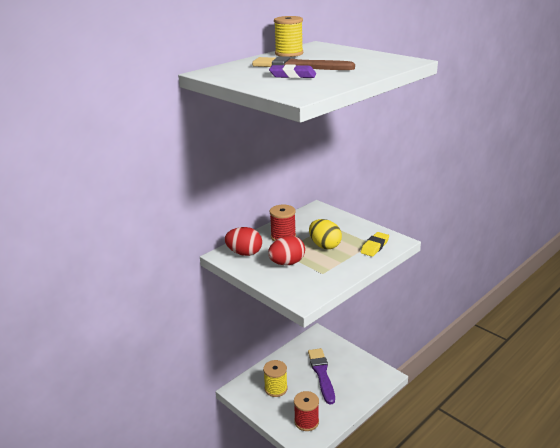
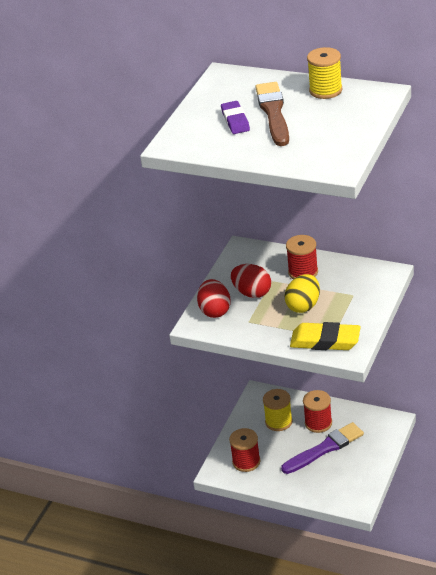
camera: 70 degrees right, 10 degrees up
red egg [225,227,262,256] -> red egg moved to [197,279,231,318]
yellow eraser [361,232,389,257] -> yellow eraser [290,322,361,350], size x1.54
none -> red spool [303,390,332,433]

